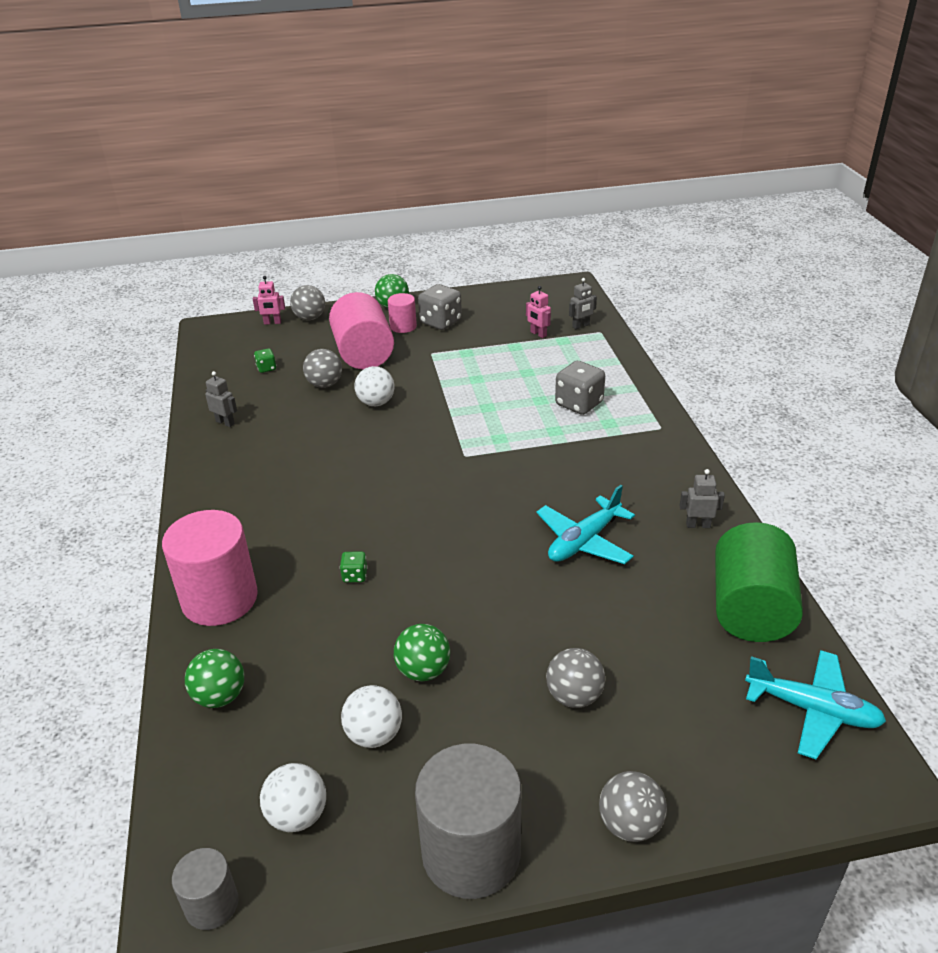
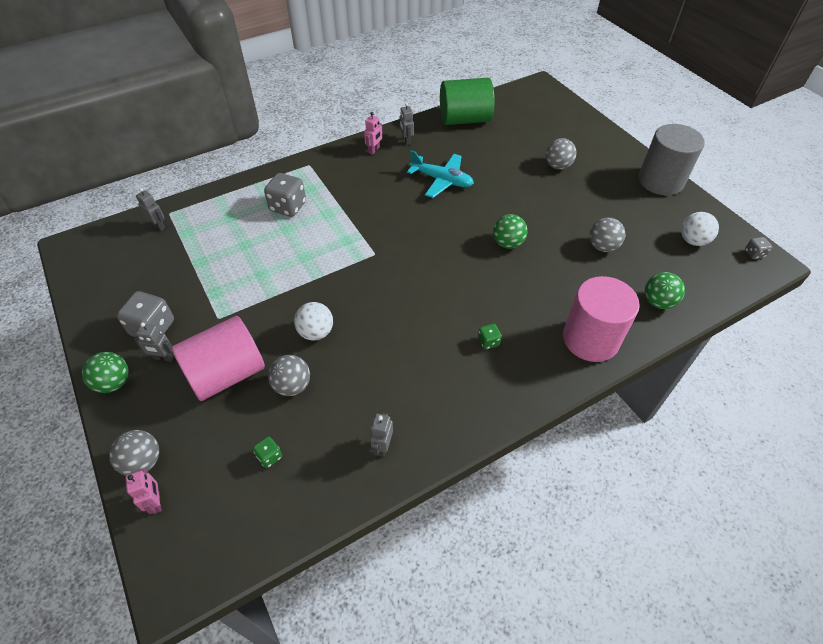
camera: 110 degrees left, 15 degrees up
grey cylinder [172,848,238,930] -> grey dice [745,237,772,259]
green dice [340,551,367,583] -> green dice moved to [478,324,502,349]
white ball [341,685,402,748] -> none
pink cylinder [388,293,417,333] -> grey robot [134,322,174,362]
green ball [394,624,450,681] -> green ball moved to [493,214,527,249]
pink robot [526,286,551,338] -> pink robot moved to [364,112,382,155]
grey ball [599,771,667,842] -> grey ball moved to [589,218,625,252]
turquoise plane [745,650,886,759] -> none

